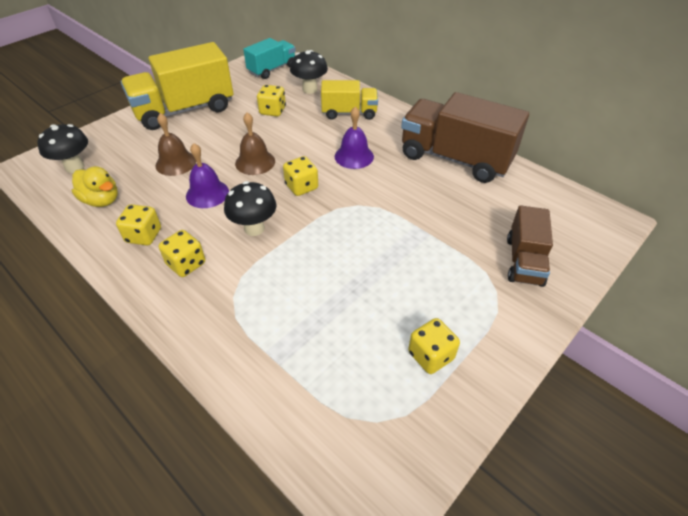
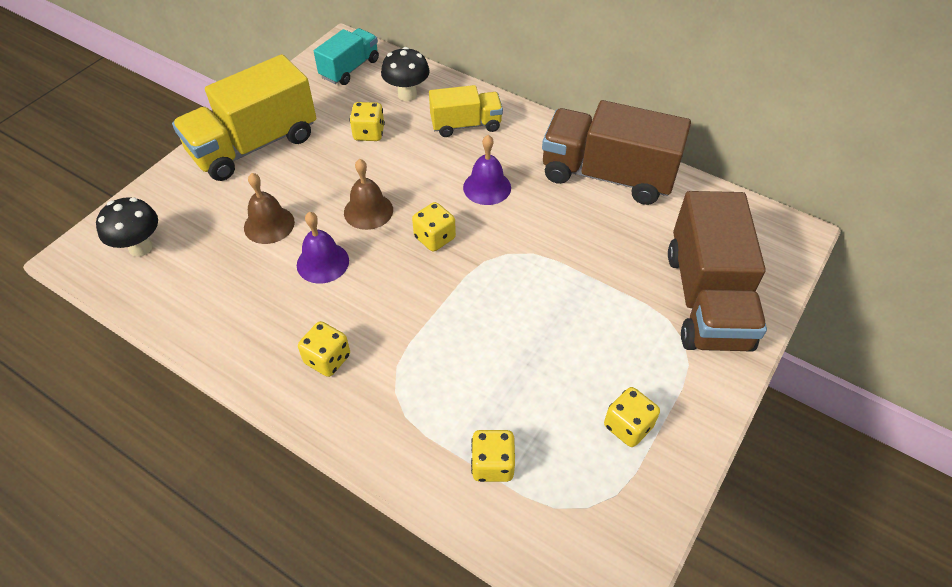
camera: 10 degrees left, 5 degrees up
yellow duck [72,166,118,207] -> none
yellow dice [116,204,161,245] -> yellow dice moved to [471,430,515,482]
black mushroom [224,181,277,236] -> none
brown truck [507,205,553,287] -> brown truck [668,191,767,352], size x1.76

